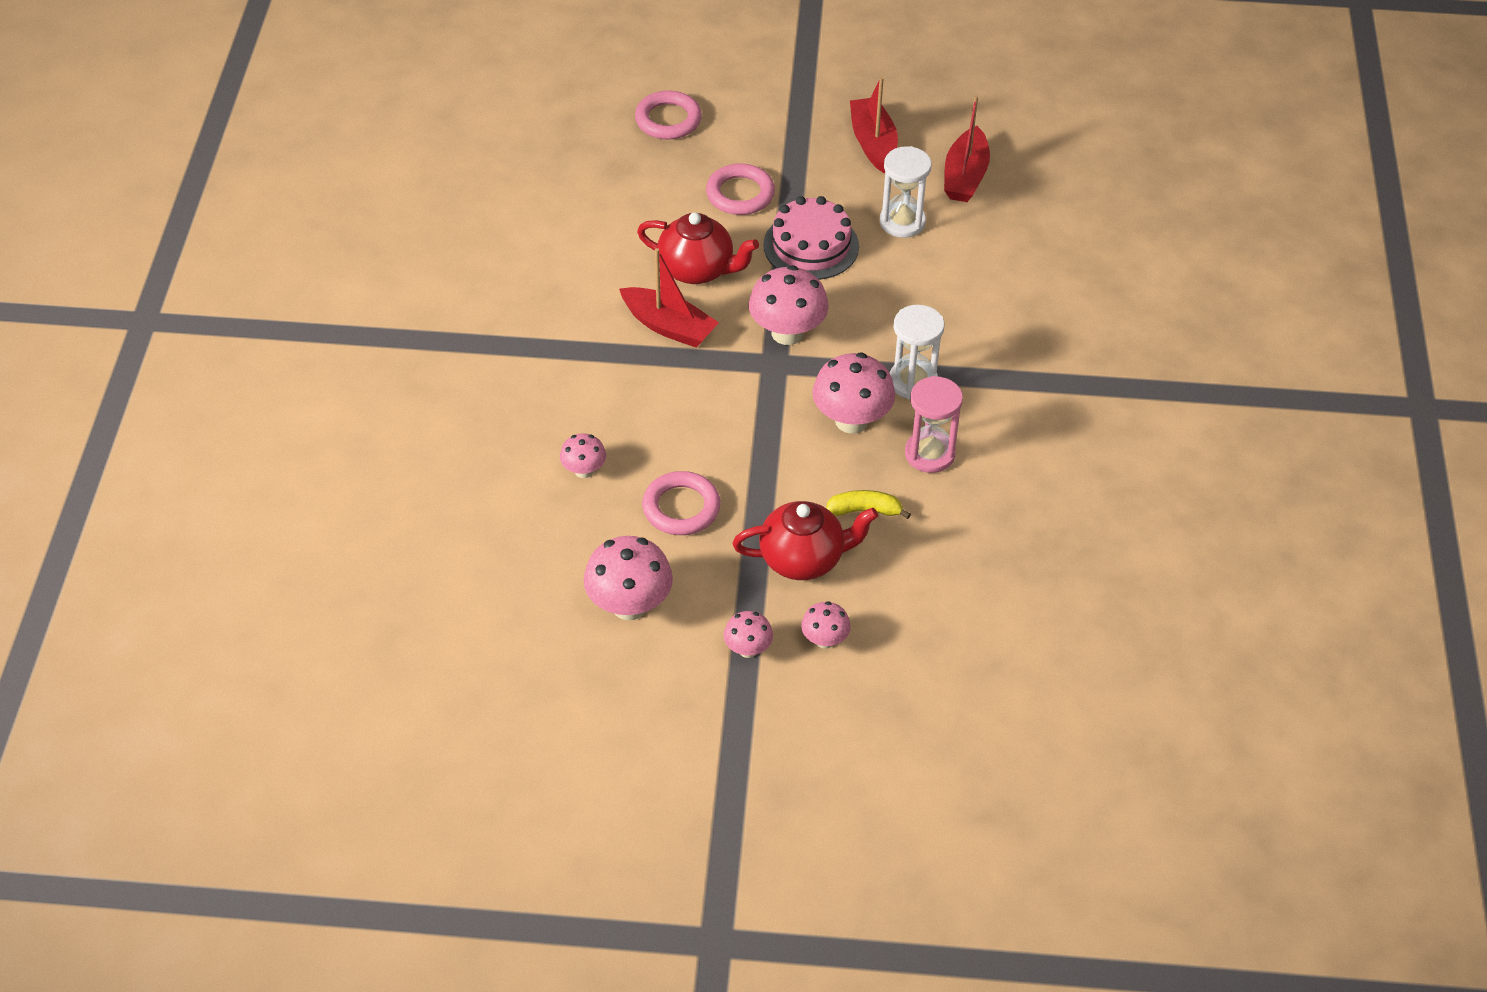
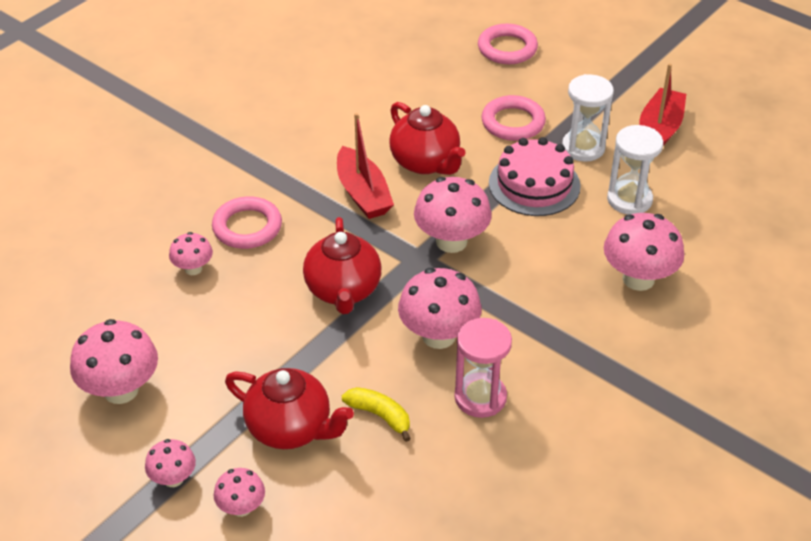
camera: 35 degrees right, 5 degrees down
pink ring [642,471,721,535] -> pink ring moved to [212,196,282,249]
white hourglass [889,305,945,400] -> white hourglass moved to [562,74,614,162]
red boat [944,95,990,202] -> none
none -> red teapot [303,217,382,314]
none -> pink mushroom [604,213,684,291]

